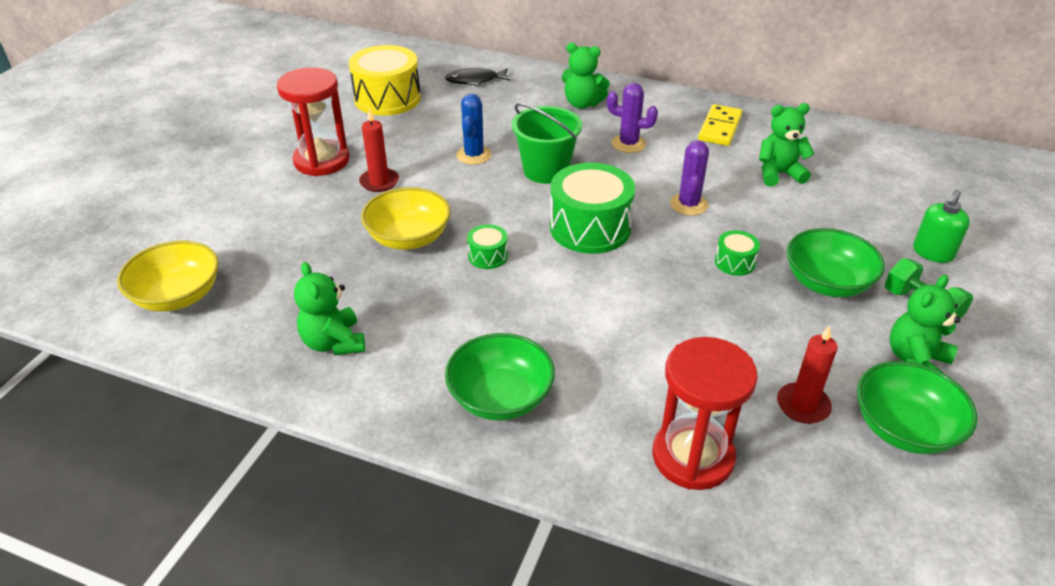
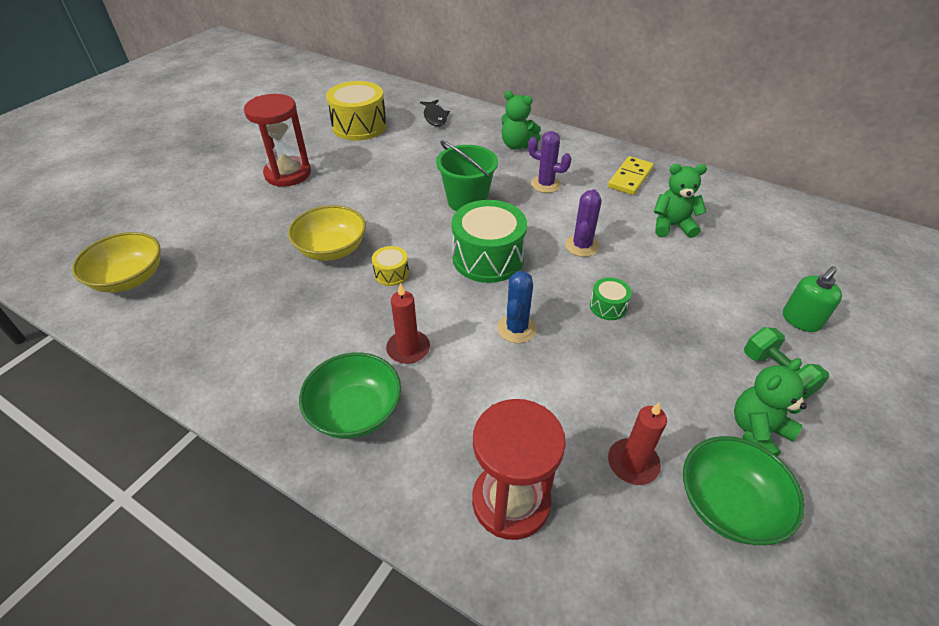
camera: 10 degrees right, 5 degrees up
green teddy bear [294,262,365,355] -> none
red candle [359,109,399,192] -> red candle moved to [386,283,430,364]
black fish [445,68,511,86] -> black fish turned 105 degrees counterclockwise [420,100,450,127]
blue cactus [456,94,492,165] -> blue cactus moved to [497,271,537,343]
green drum [467,224,508,269] -> yellow drum [372,246,409,286]
green bowl [787,228,885,297] -> none

